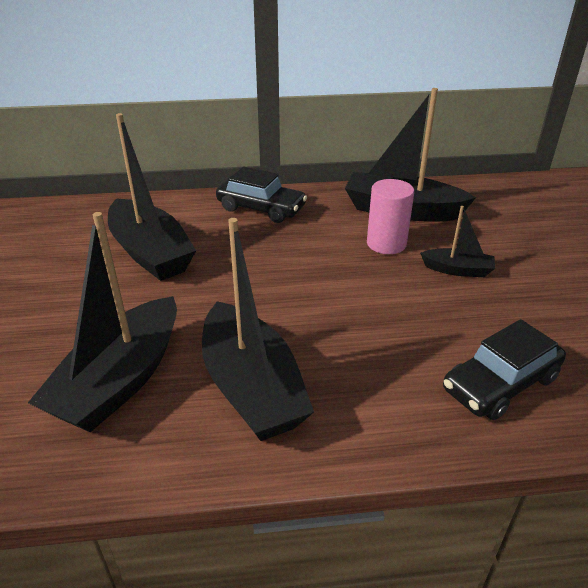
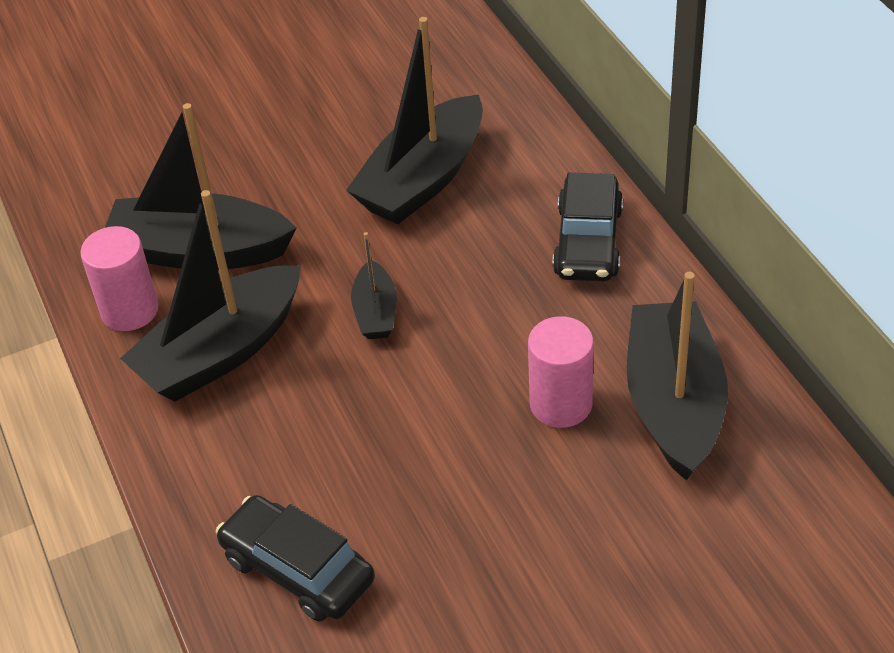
camera: 75 degrees right, 10 degrees up
black boat [420,206,495,277] -> black boat moved to [351,232,397,339]
none -> pink cylinder [80,226,158,331]

